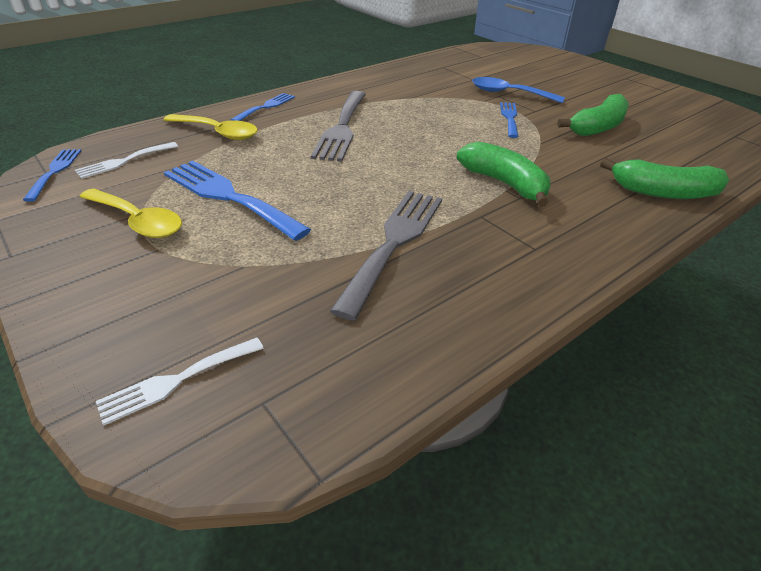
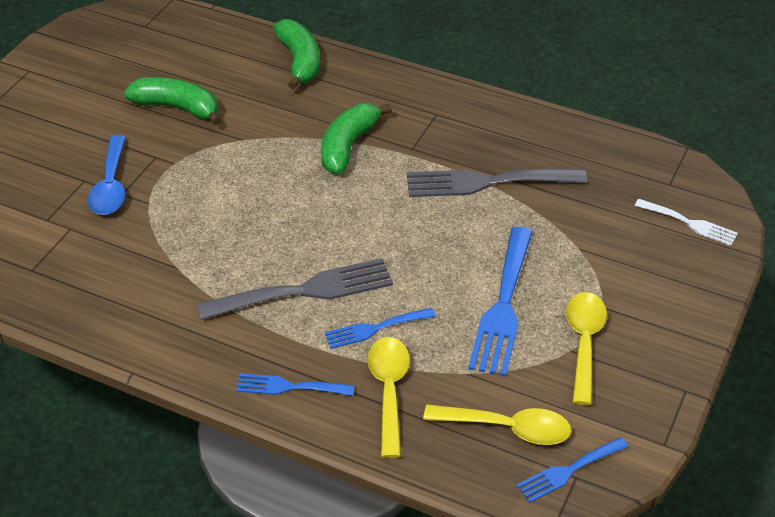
camera: 115 degrees left, 5 degrees up
white fork [75,142,178,179] -> yellow spoon [423,404,572,445]
blue fork [500,102,519,138] -> blue fork moved to [324,308,436,349]

